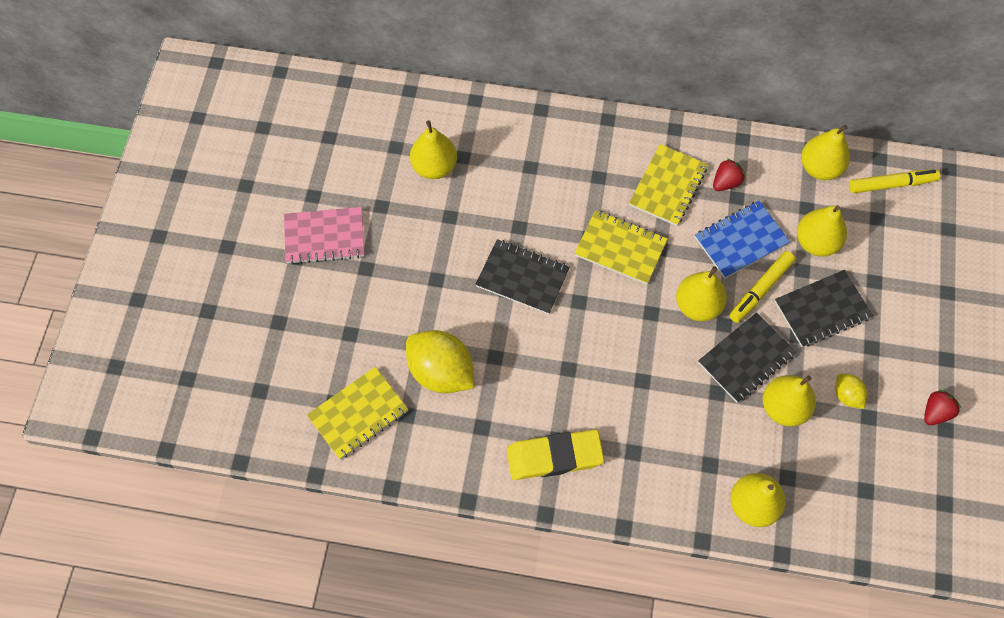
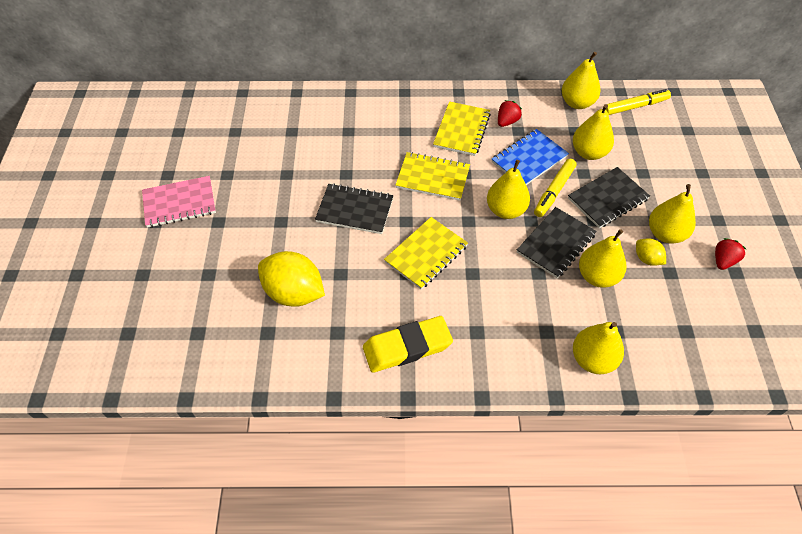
camera: 10 degrees left, 10 degrees down
yellow notebook [307,367,409,460] -> yellow notebook moved to [384,217,468,290]
yellow pear [410,120,457,179] -> yellow pear moved to [649,184,696,244]

